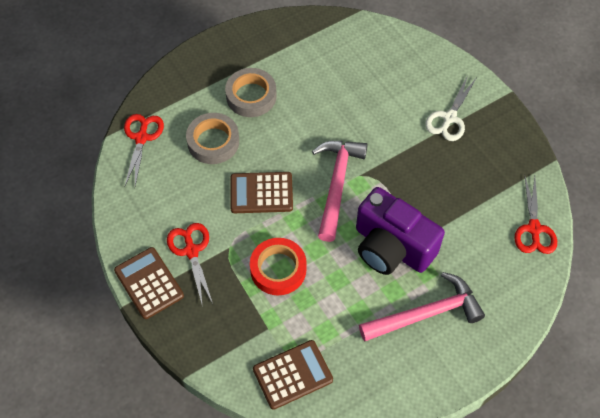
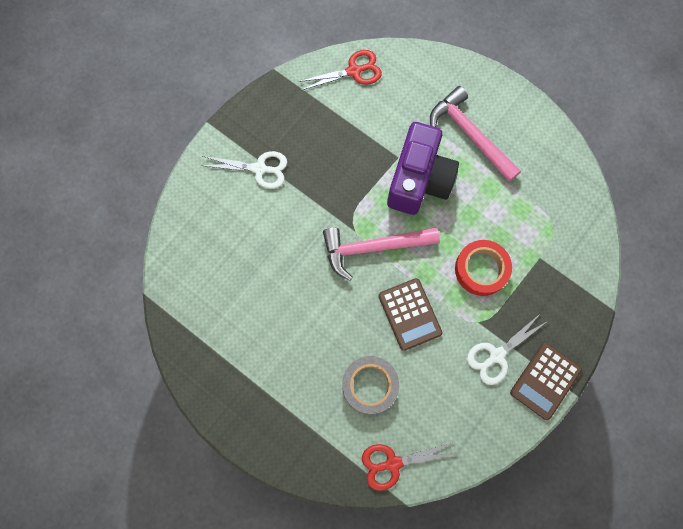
camera: 110 degrees left, 15 degrees up
red scissors [167,223,213,307] -> white scissors [467,313,548,385]
grey tape [225,68,277,117] -> none
brown calculator [253,340,333,410] -> none

